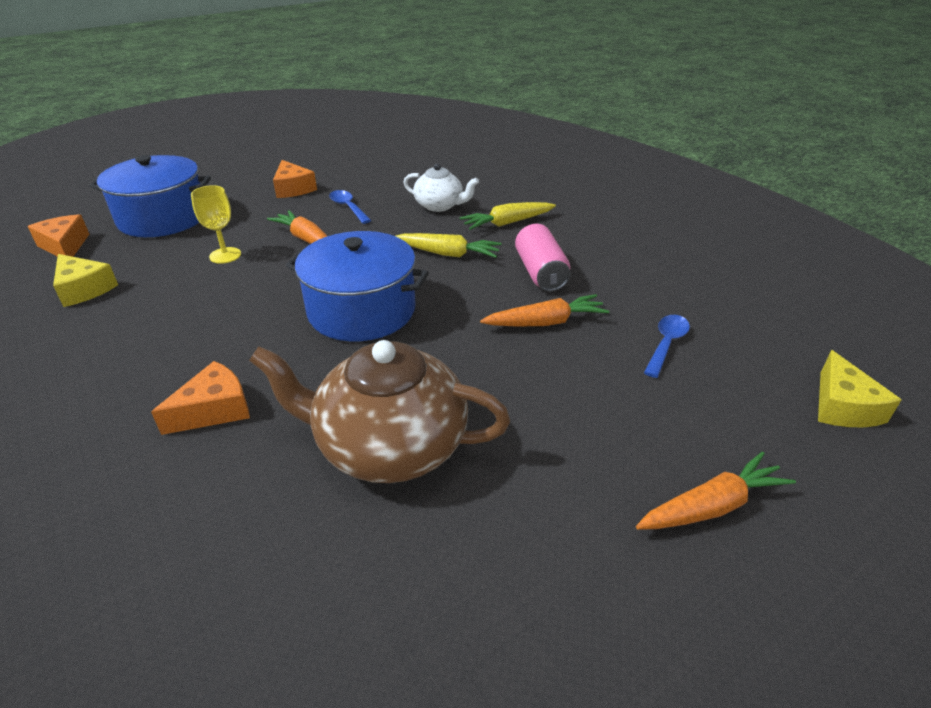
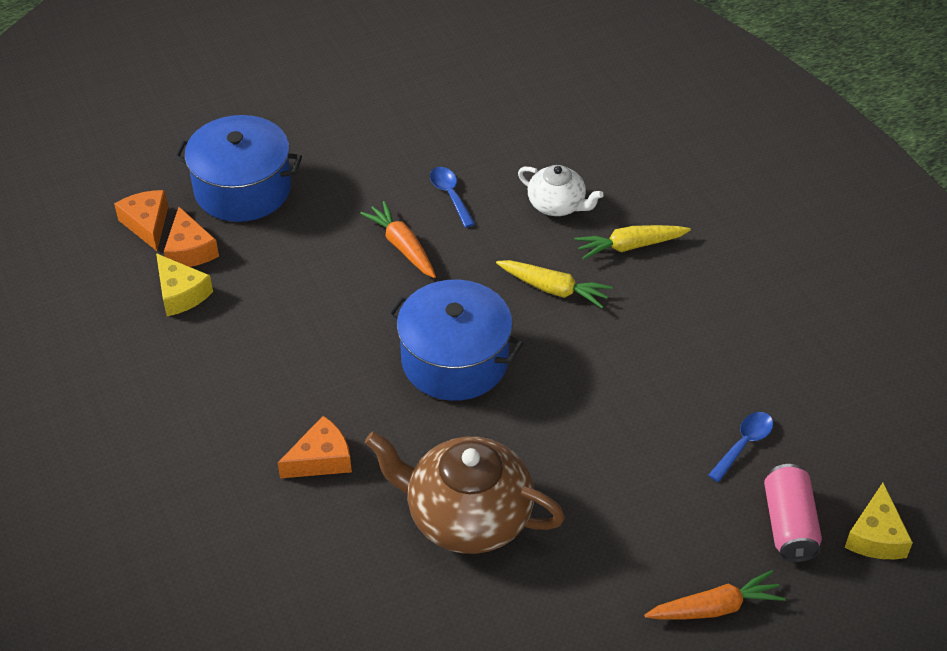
camera: 10 degrees right, 10 degrees up
yellow goblet [191,185,241,264] -> none
orange cheese [273,160,317,198] -> orange cheese moved to [164,207,219,267]
orange carrot [480,294,609,327] -> none
pink can [515,224,571,291] -> pink can moved to [764,464,822,562]

